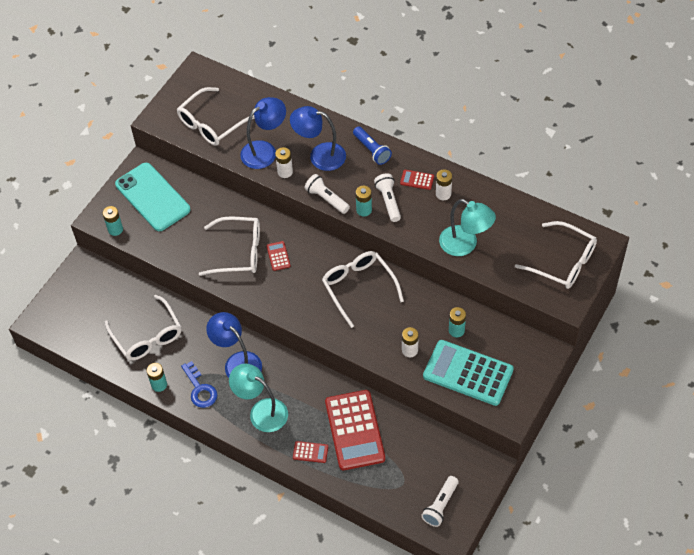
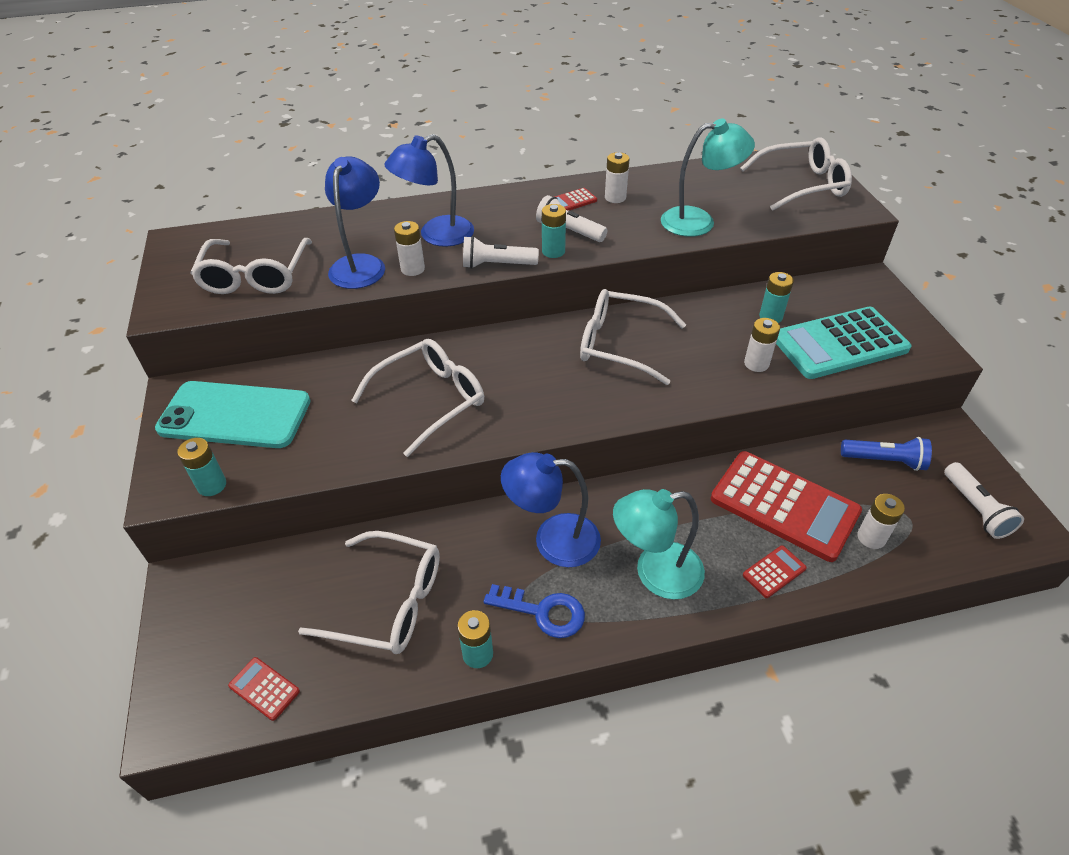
camera: 45 degrees left, 10 degrees down
red calculator [266,241,291,271] -> red calculator moved to [228,657,300,721]
blue flashlight [353,126,392,165] -> blue flashlight moved to [841,437,932,471]
none -> white battery [857,494,905,549]

